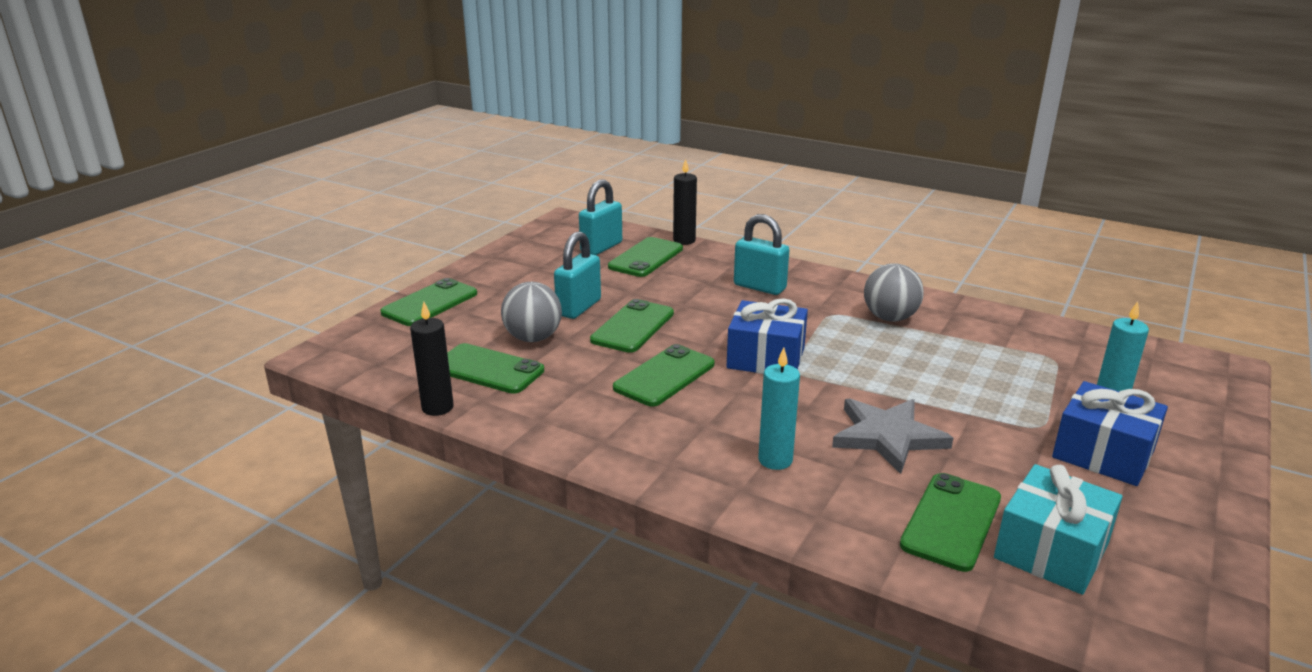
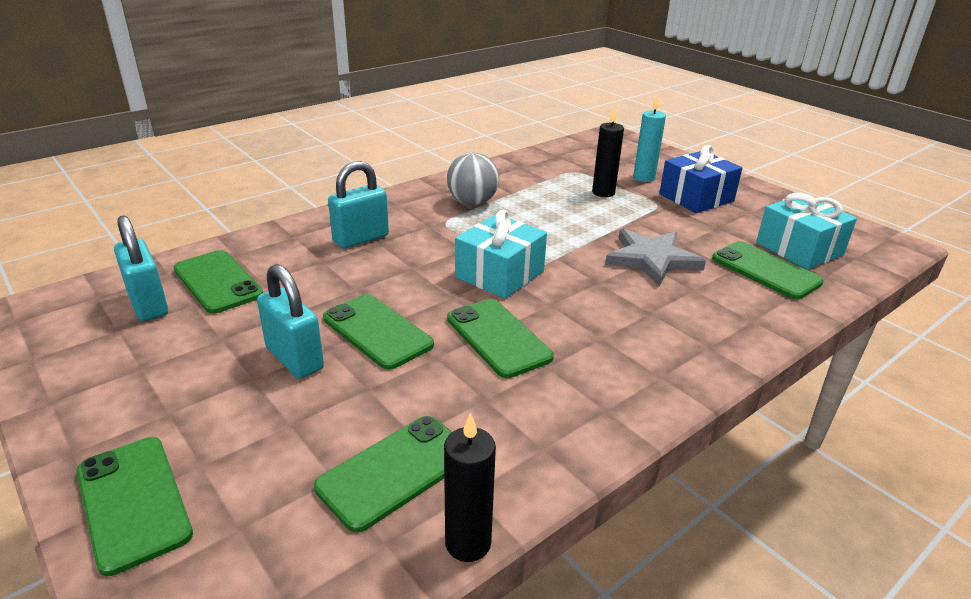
camera: 70 degrees left, 5 degrees up
grey ball [501,282,562,342] -> none
black candle [673,159,697,245] -> black candle moved to [592,107,624,197]
blue gift [726,298,808,374] -> turquoise gift [455,210,547,299]
turquoise candle [758,347,800,470] -> none

